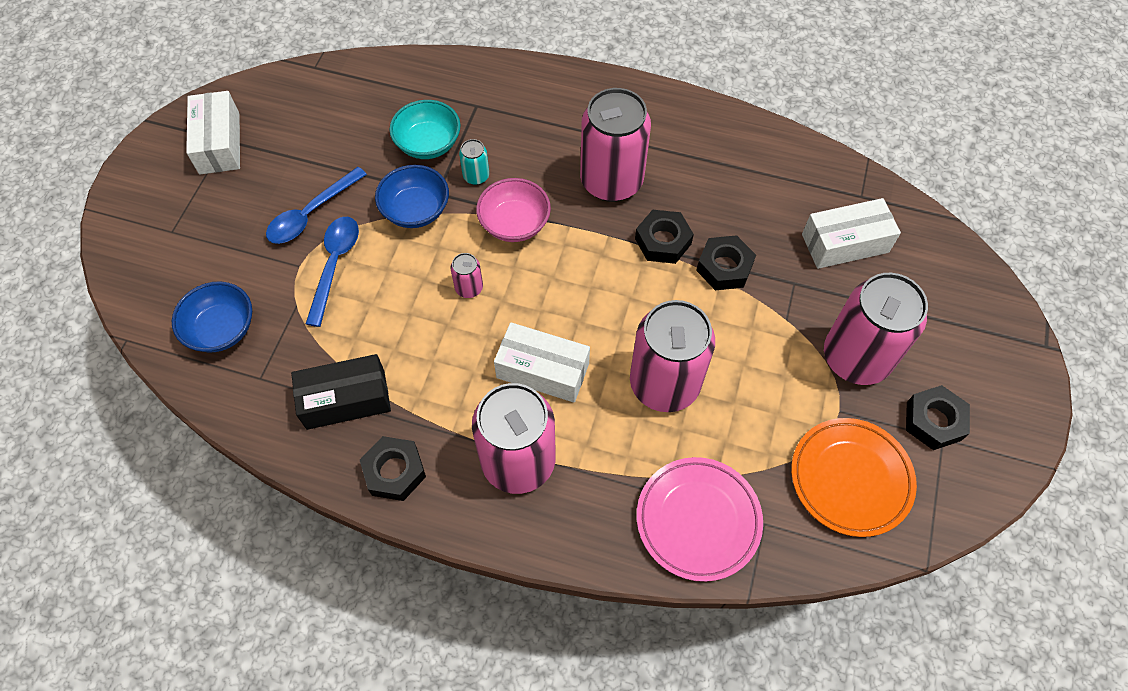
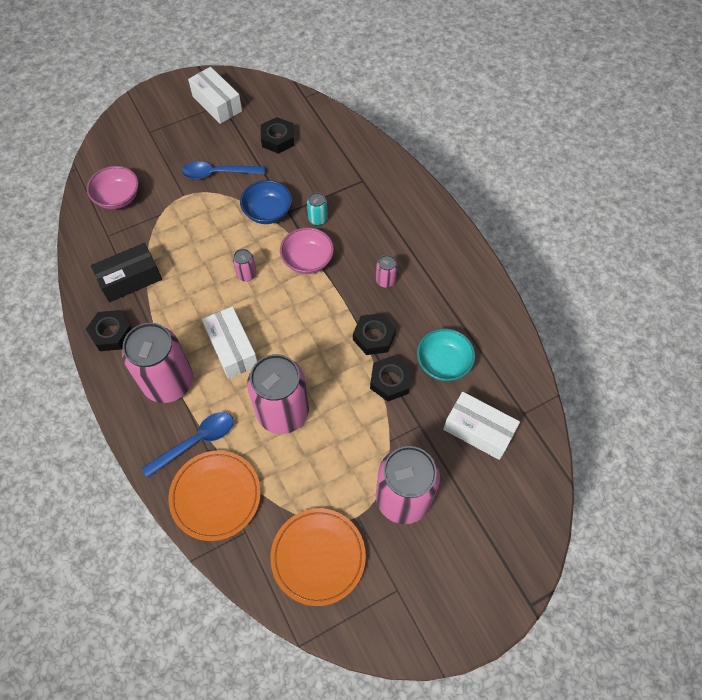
camera: 45 degrees right, 0 degrees up
blue bowl [172,281,252,353] -> pink bowl [87,166,139,209]
white box [186,91,240,174] -> white box turned 75 degrees counterclockwise [188,67,242,124]
black box [291,354,391,430] -> black box turned 60 degrees counterclockwise [91,243,162,302]
blue spoon [306,217,359,327] -> blue spoon moved to [142,412,233,478]
turquoise bowl [389,100,460,159] -> turquoise bowl moved to [417,329,475,381]
pink can [580,88,651,202] -> pink can [376,255,397,288], size x0.42
pink plate [637,457,763,582] -> orange plate [169,450,261,541]
black nut [906,385,970,450] -> black nut moved to [261,117,294,154]

